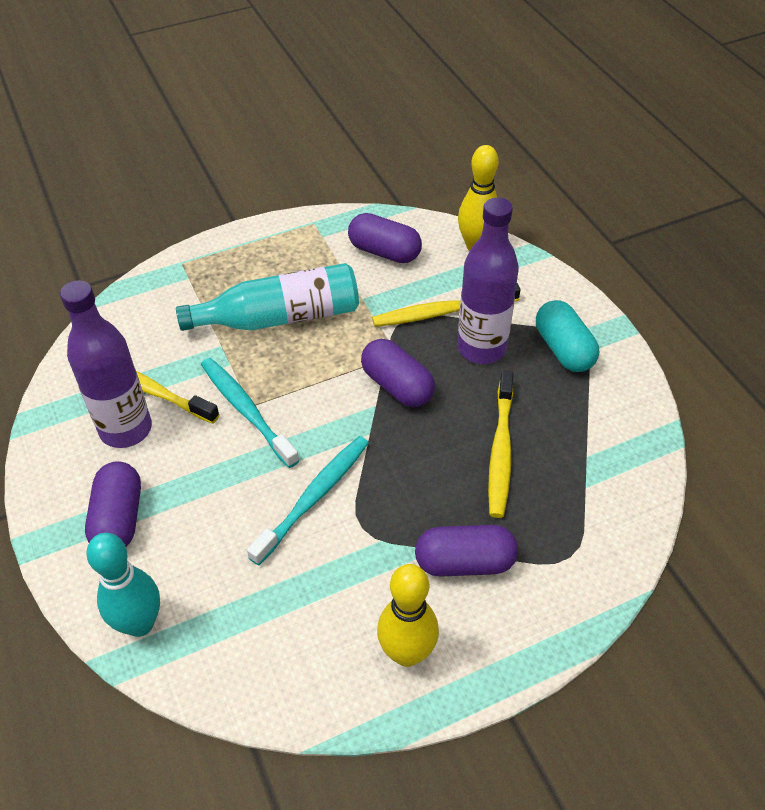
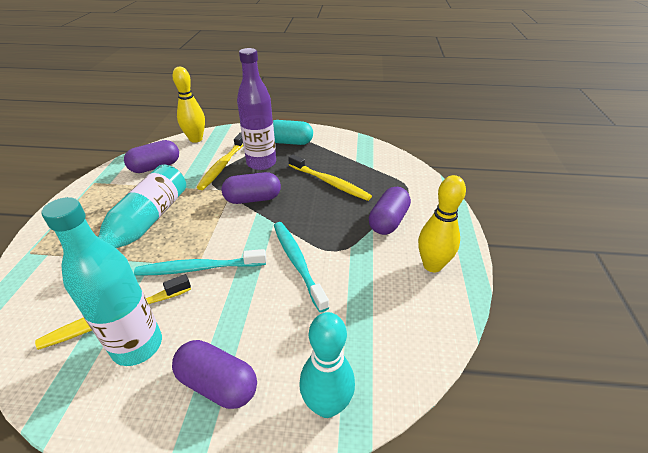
camera: 60 degrees left, 10 degrees down
purple bottle [60,280,152,448] -> turquoise bottle [41,197,162,366]

